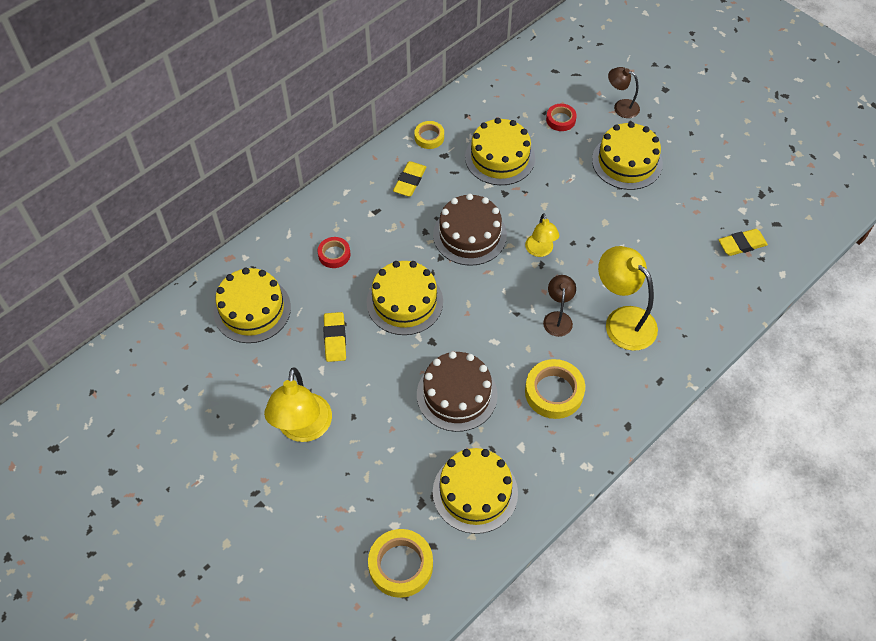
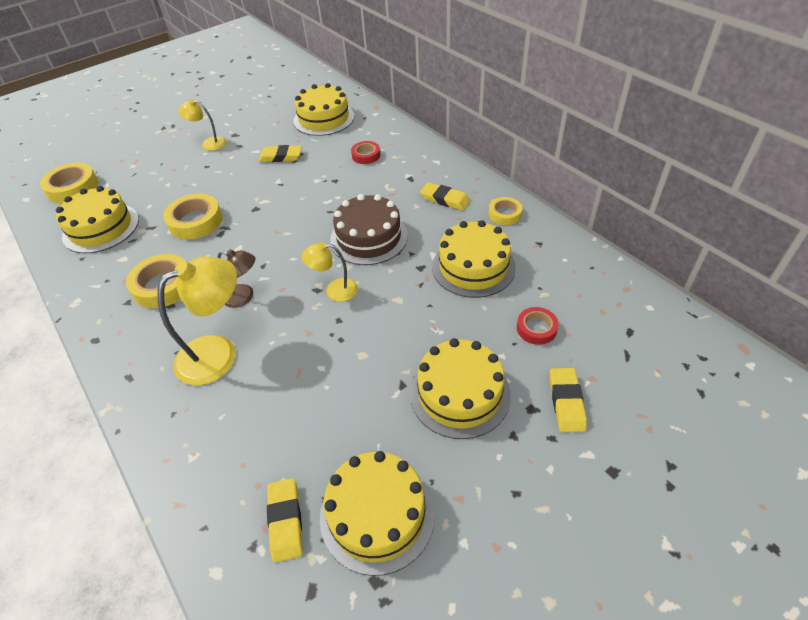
camera: 100 degrees right, 10 degrees down
yellow lamp [264,367,332,442] -> yellow lamp [179,99,226,151], size x0.57
yellow cake [366,261,443,335] -> yellow cake moved to [320,451,435,576]
brown cake [417,351,498,432] -> yellow tape [163,194,223,240]
brown lamp [608,67,640,118] -> yellow eraser [550,368,587,432]

